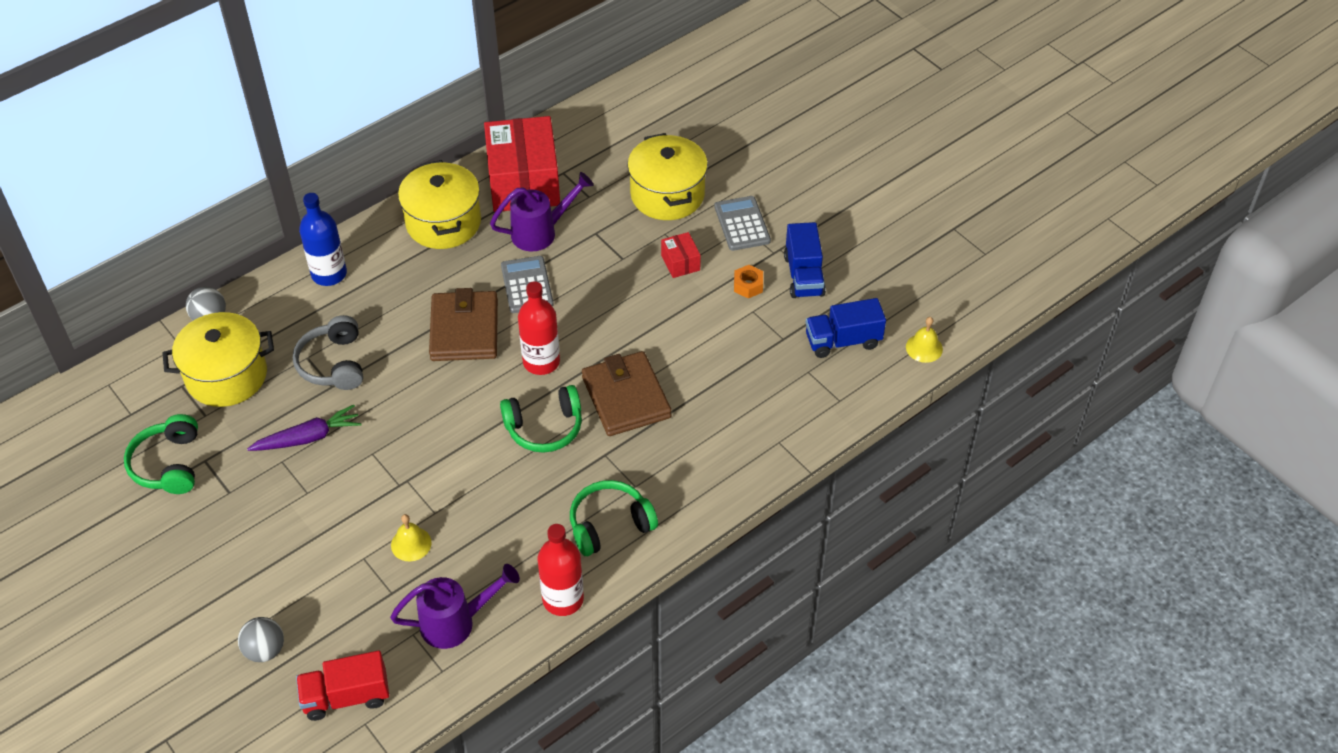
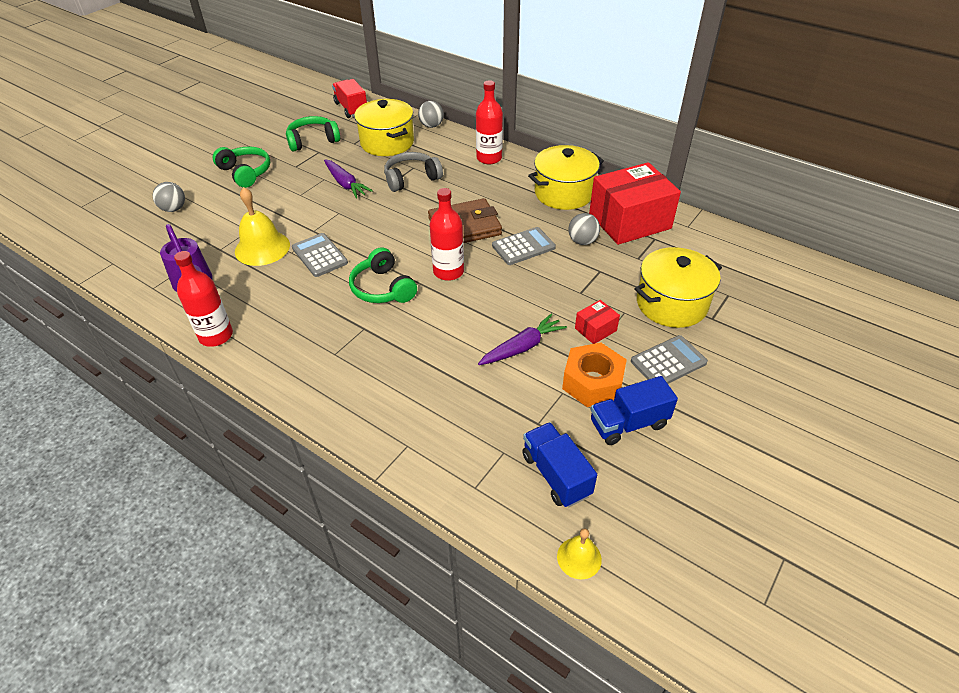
camera: 75 degrees right, 5 degrees down
red truck [296,651,389,721] -> red truck moved to [332,79,367,118]
blue bottle [299,193,347,286] -> red bottle [476,80,503,164]
yellow bell [391,514,432,561] -> yellow bell [235,187,290,266], size x1.83
purple watering can [490,172,593,252] -> grey ball [568,213,600,245]
green headphones [570,480,658,556] -> green headphones moved to [213,146,270,188]
brown wallet [582,351,672,436] -> none
orange nut [734,265,763,298] -> orange nut [562,342,627,407], size x1.92
none -> grey calculator [292,233,348,277]
none -> purple carrot [478,313,567,365]

